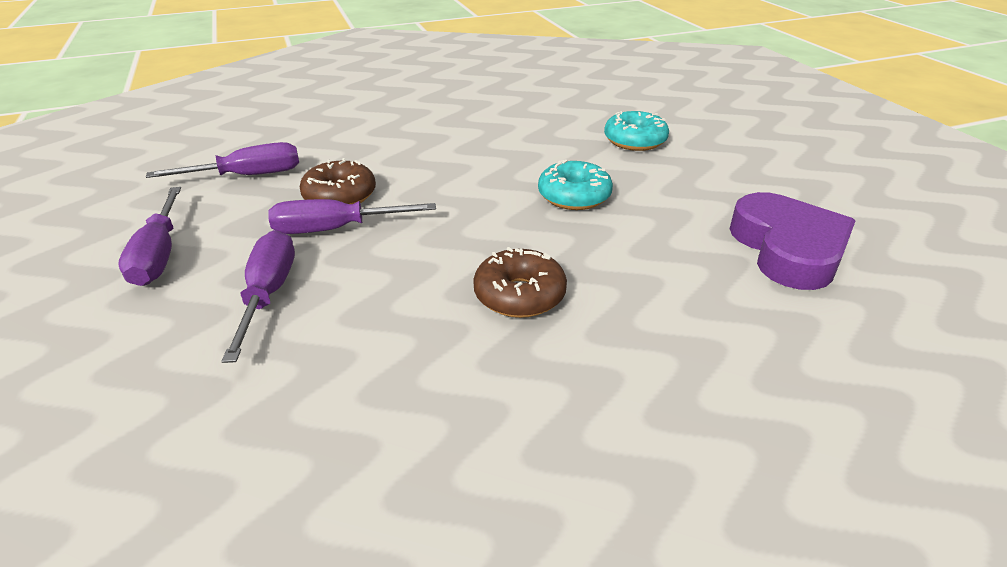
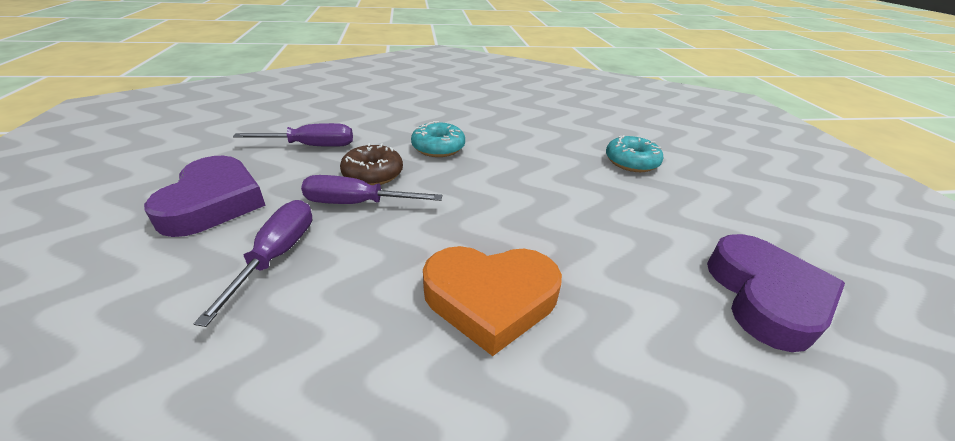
camera: 10 degrees right, 0 degrees up
purple screwdriver [118,187,181,286] -> purple heart [144,156,266,237]
brown donut [473,247,567,318] -> orange heart [423,246,562,356]
turquoise donut [538,160,613,210] -> turquoise donut moved to [411,121,465,157]

